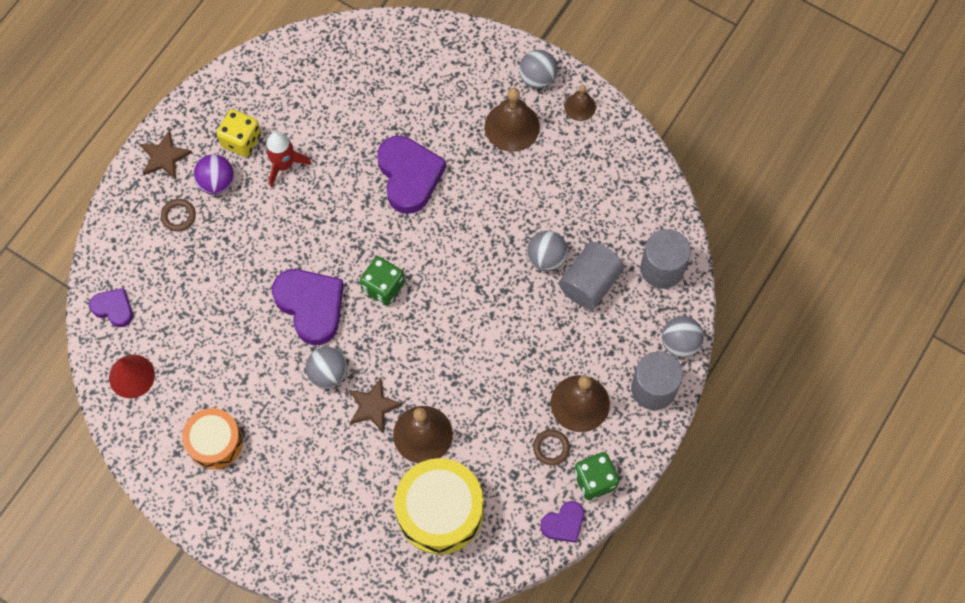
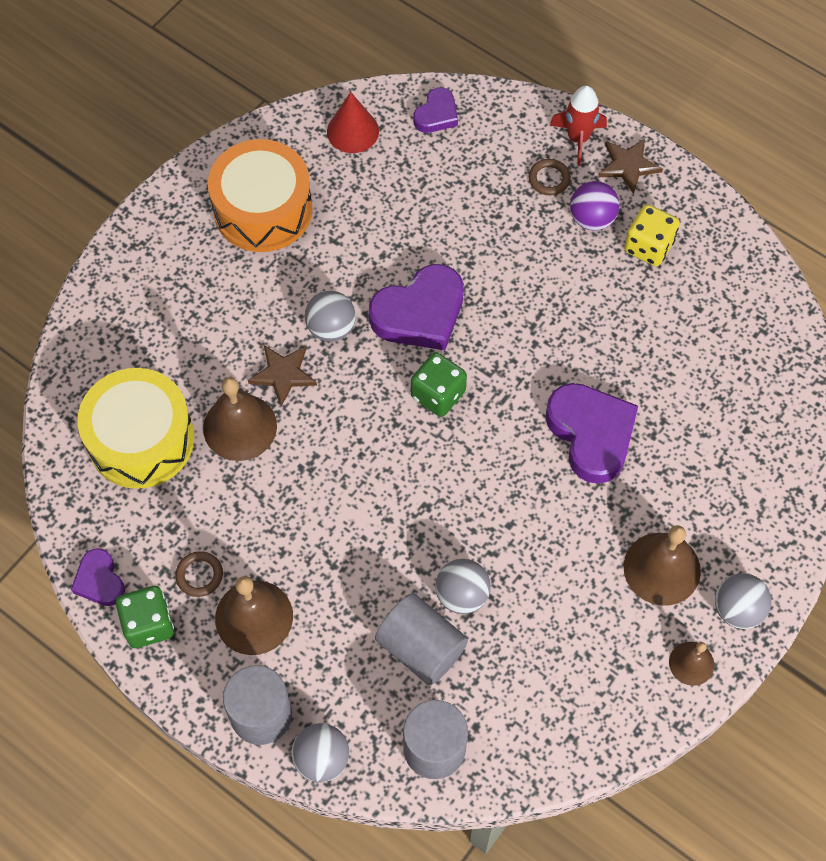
camera: 95 degrees right, 5 degrees down
orange drum [182,408,243,469] -> orange drum [208,139,313,252], size x1.55
red rocket [265,132,311,187] -> red rocket moved to [550,86,607,166]
purple heart [377,136,446,214] -> purple heart turned 105 degrees counterclockwise [545,383,638,484]

